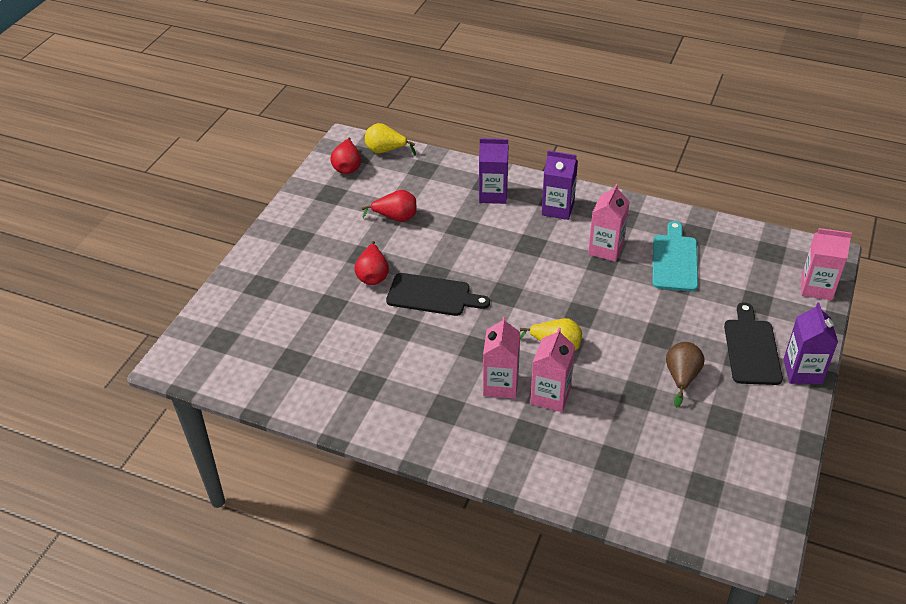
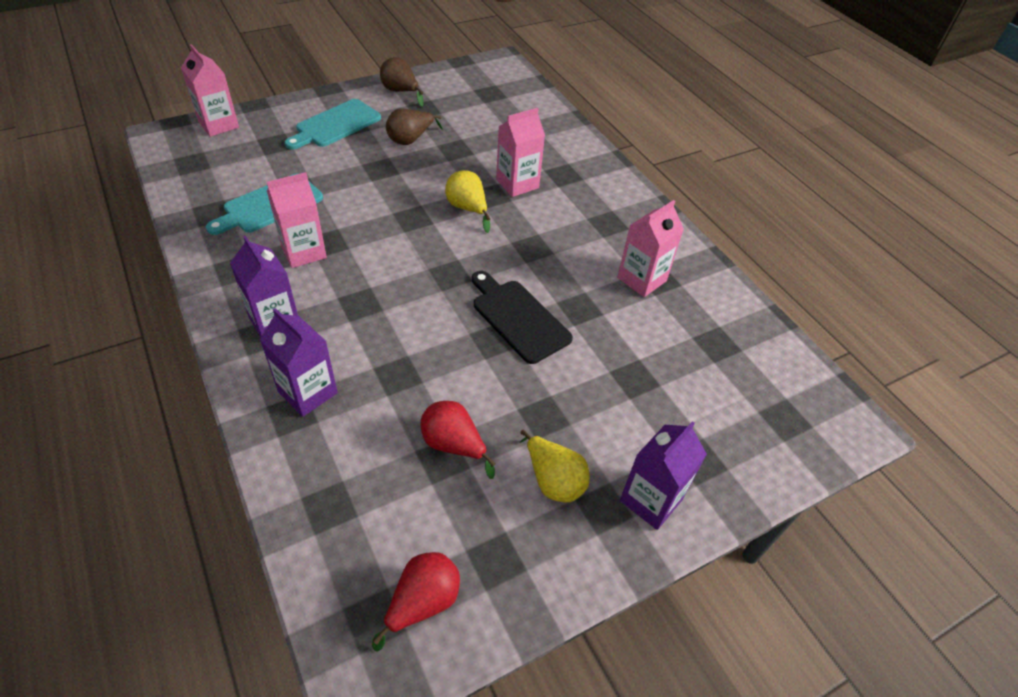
camera: 145 degrees left, 5 degrees up
red pear [355,241,389,285] -> none
yellow pear [365,123,416,156] -> yellow pear moved to [520,430,590,502]
pink carton [483,316,520,399] -> pink carton moved to [617,200,684,297]
black cutting board [724,302,783,385] -> turquoise cutting board [285,99,381,150]
purple carton [783,302,838,384] -> purple carton moved to [620,421,707,530]
none -> brown pear [380,57,423,107]

